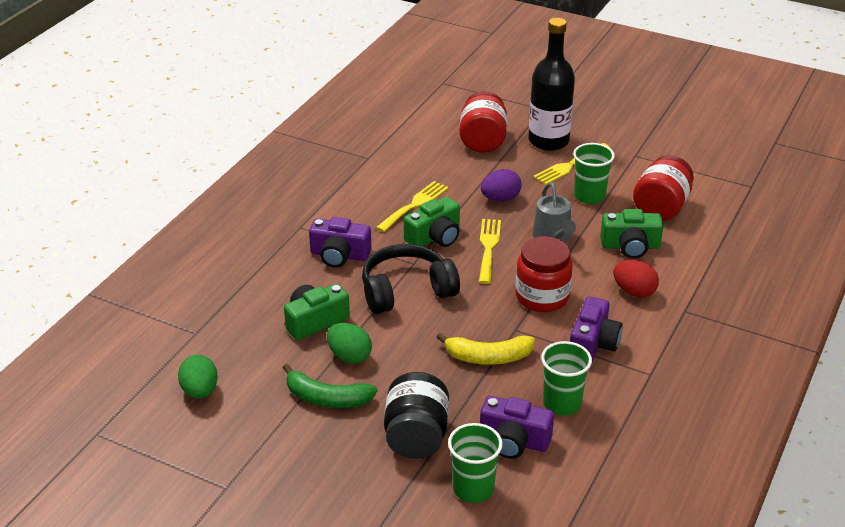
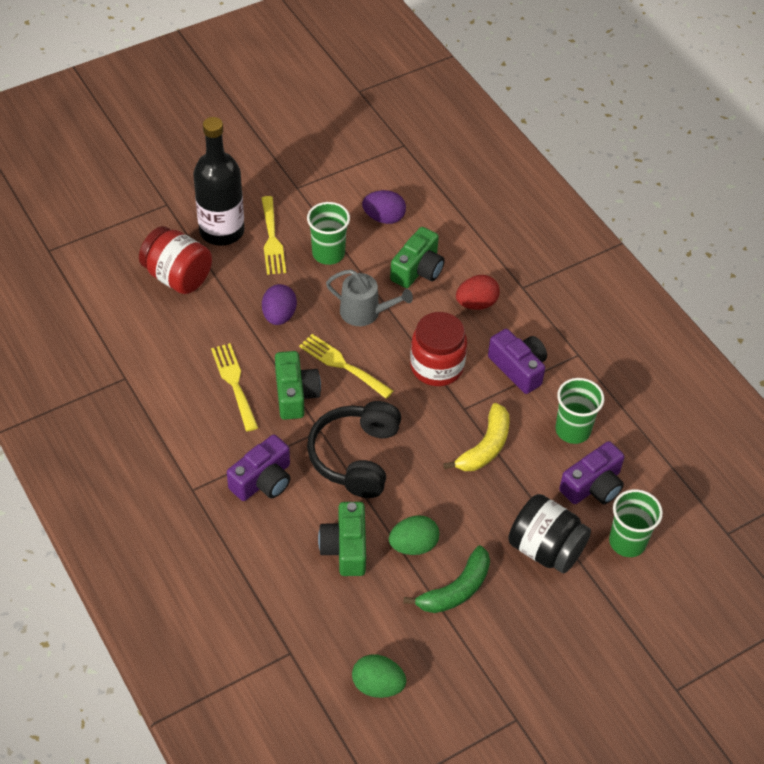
camera: 60 degrees left, 15 degrees up
red jar [633,155,694,221] -> purple egg [362,190,406,224]

